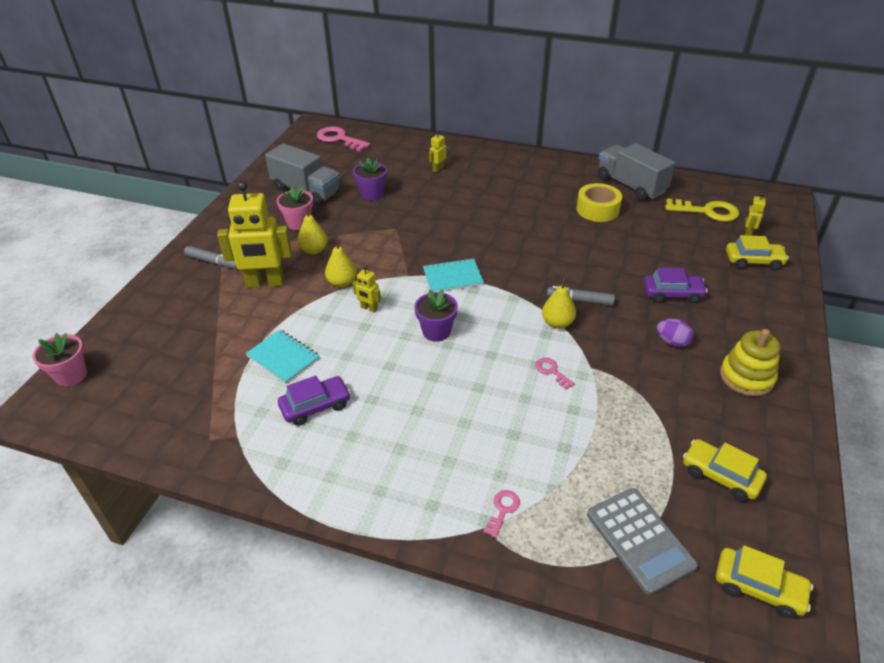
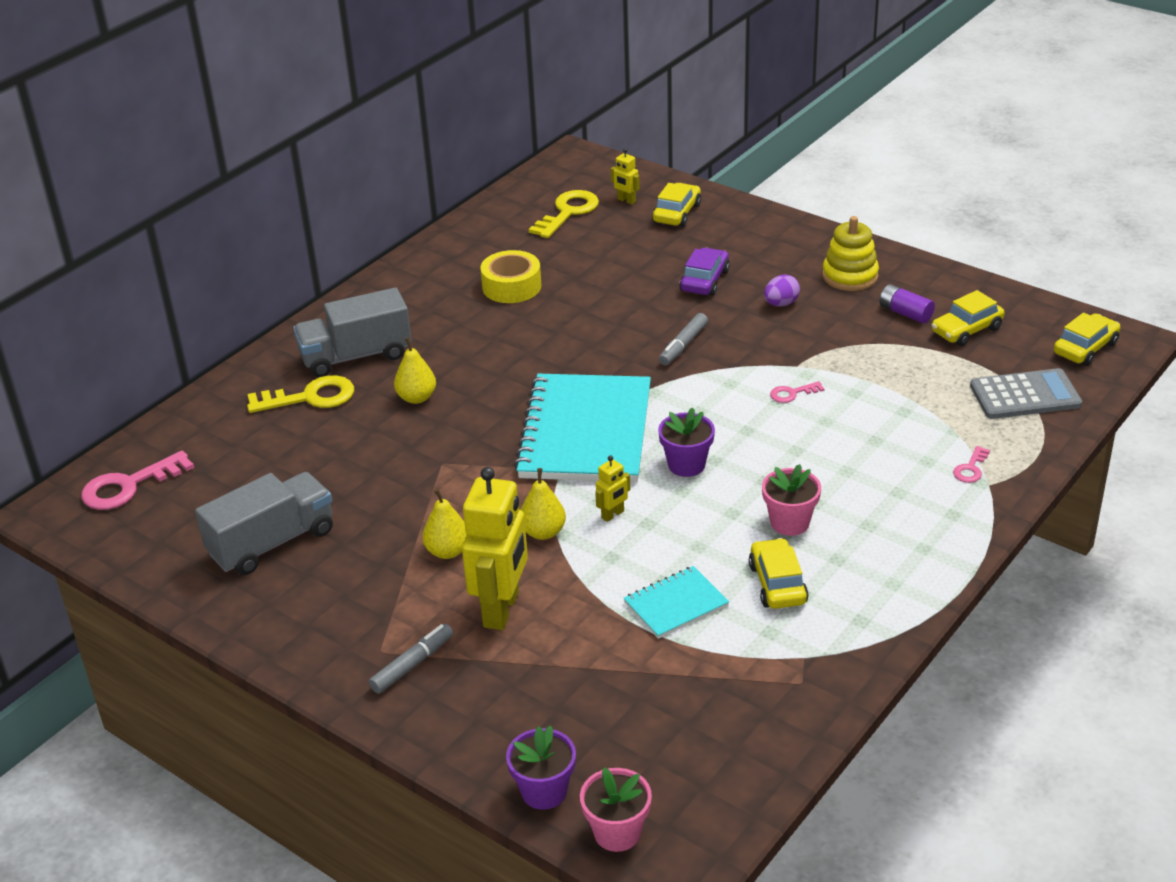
camera: 70 degrees left, 5 degrees down
pink flower pot [277,186,313,230] -> pink flower pot moved to [762,464,821,536]
purple car [278,376,351,426] -> yellow car [749,538,809,609]
purple flower pot [353,158,387,200] -> purple flower pot moved to [506,726,576,810]
turquoise notebook [423,258,484,292] -> turquoise notebook [514,374,651,482], size x2.11
yellow robot [429,131,446,172] -> yellow key [247,375,354,413]
pink key [483,490,520,538] -> pink key turned 105 degrees counterclockwise [953,446,990,483]
yellow pear [542,277,576,329] -> yellow pear moved to [394,337,436,404]
grey truck [598,143,675,200] -> grey truck moved to [293,288,412,377]
none -> purple battery [879,284,935,323]

